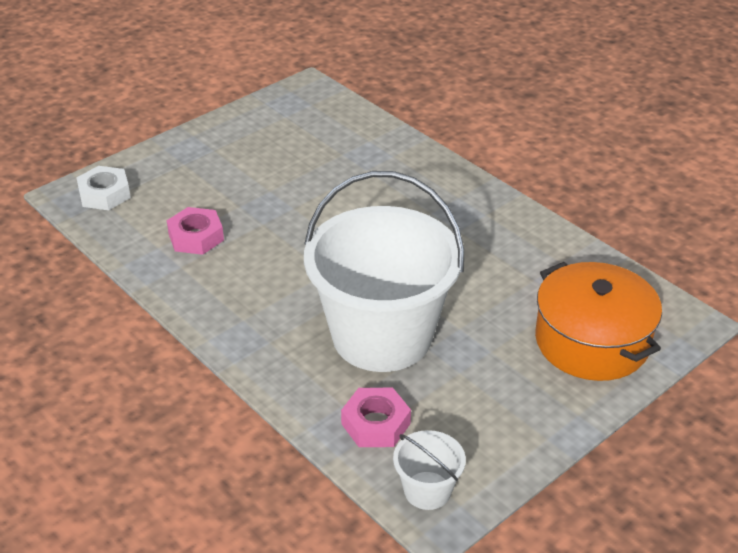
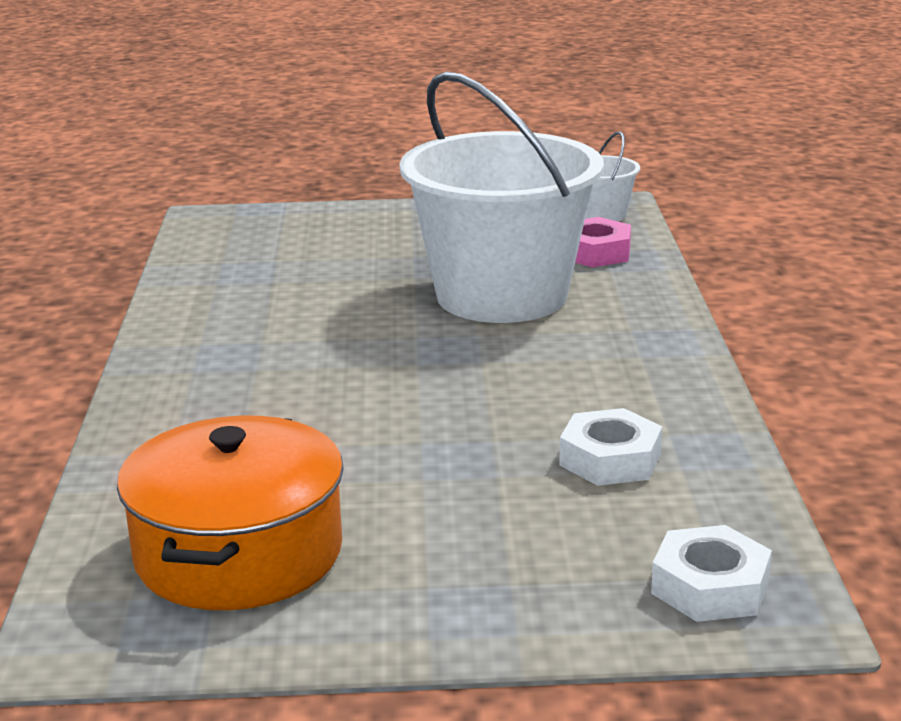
camera: 140 degrees left, 15 degrees down
pink nut [167,207,224,255] -> white nut [559,408,662,486]
orange pot [535,262,662,381] -> orange pot moved to [117,416,344,610]

